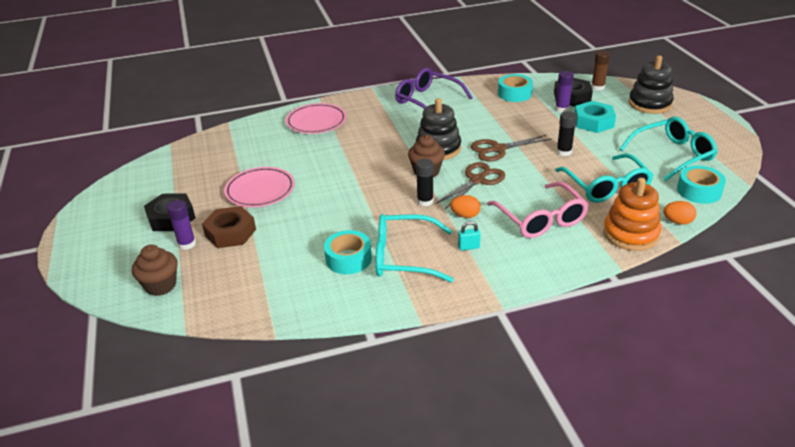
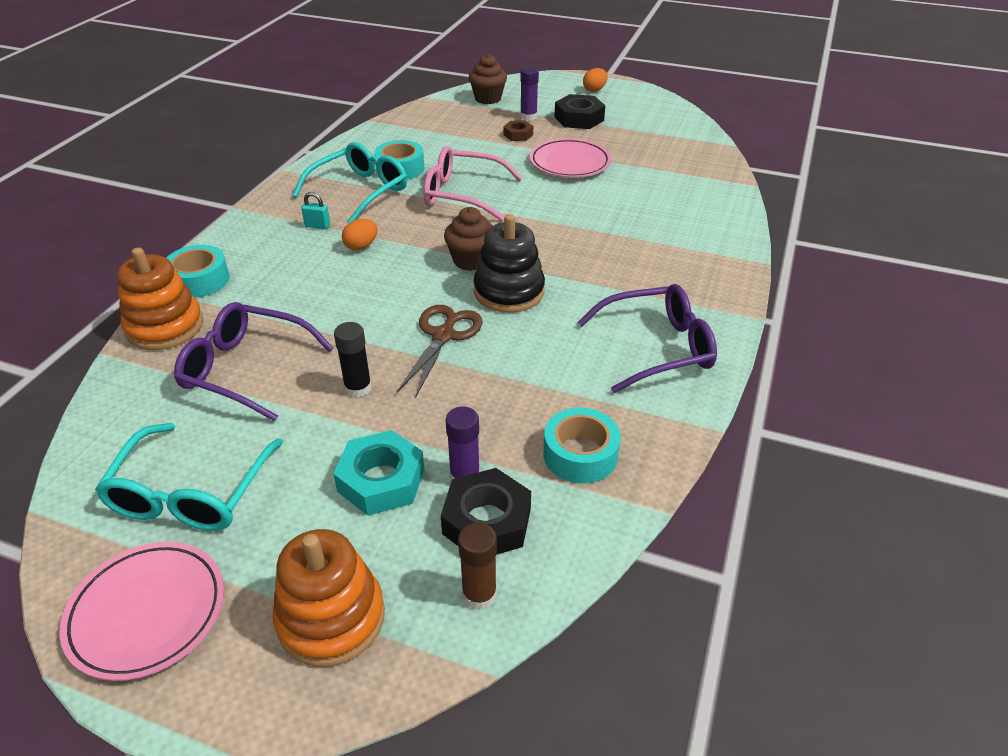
camera: 125 degrees right, 5 degrees up
brown nut [202,206,256,248] -> brown nut [503,120,533,141], size x0.58
pink plate [286,103,346,134] -> pink plate moved to [59,542,224,681]
black glue stick [416,159,434,206] -> none
brown scissors [435,162,506,209] -> none
turquoise padlock [458,221,481,251] -> turquoise padlock turned 75 degrees clockwise [301,192,330,229]
pink glasses [487,182,589,238] -> pink glasses moved to [423,146,523,221]
turquoise glasses [555,153,653,203] -> purple glasses [174,302,333,421]
black stacking toy [628,55,674,114] -> orange stacking toy [273,529,385,667]
orange egg [663,201,697,225] -> orange egg moved to [583,68,608,92]
turquoise tape [677,166,726,204] -> turquoise tape moved to [167,245,230,298]

